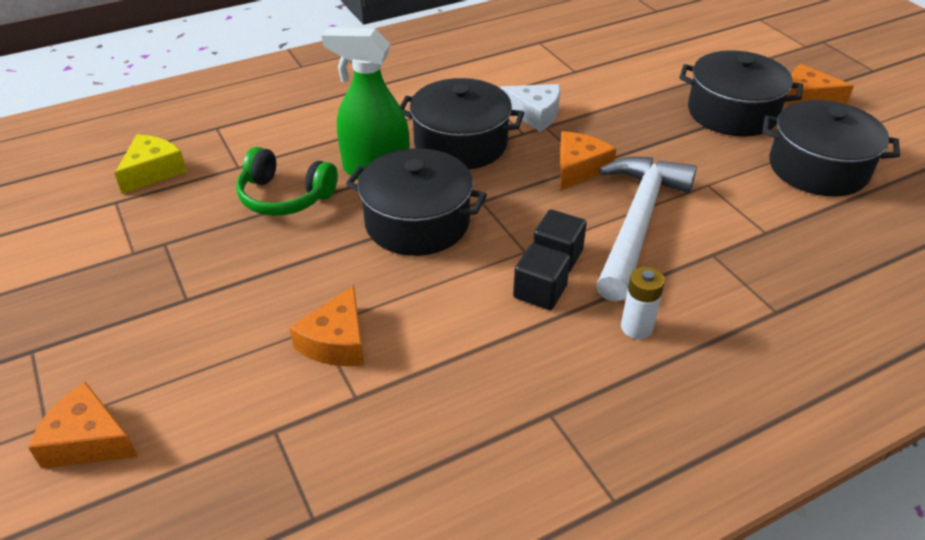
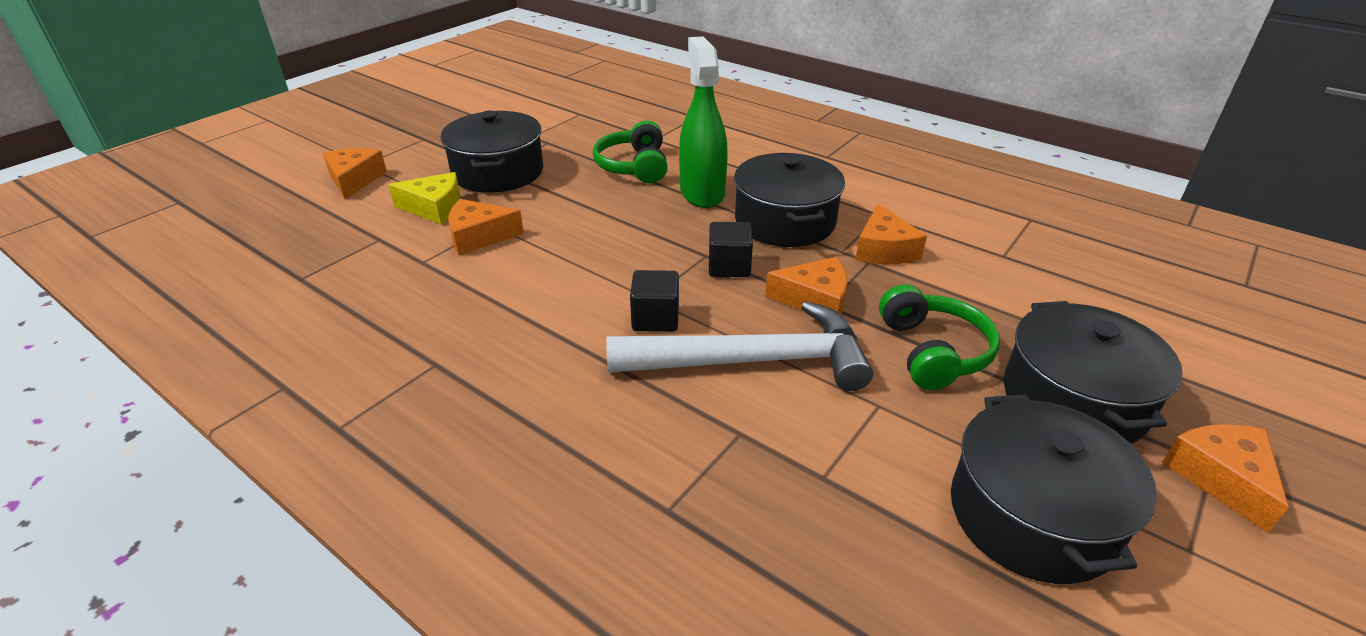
camera: 65 degrees right, 5 degrees down
yellow cheese [114,134,187,194] -> yellow cheese moved to [388,172,461,224]
black pot [346,148,487,256] -> black pot moved to [441,111,543,193]
white cheese [500,84,560,132] -> orange cheese [855,204,927,264]
black cube [513,243,570,310] -> black cube moved to [709,222,753,277]
white battery [621,267,665,339] -> none
none -> green headphones [879,285,1000,390]

